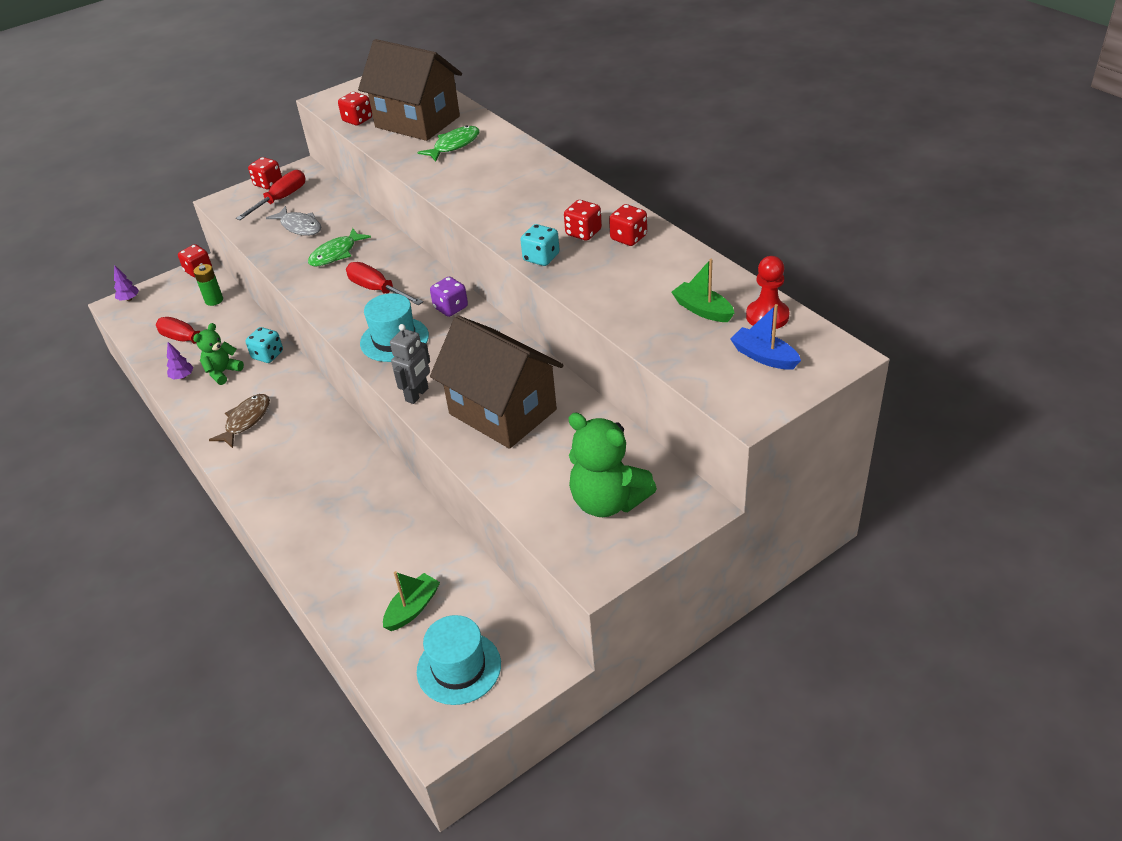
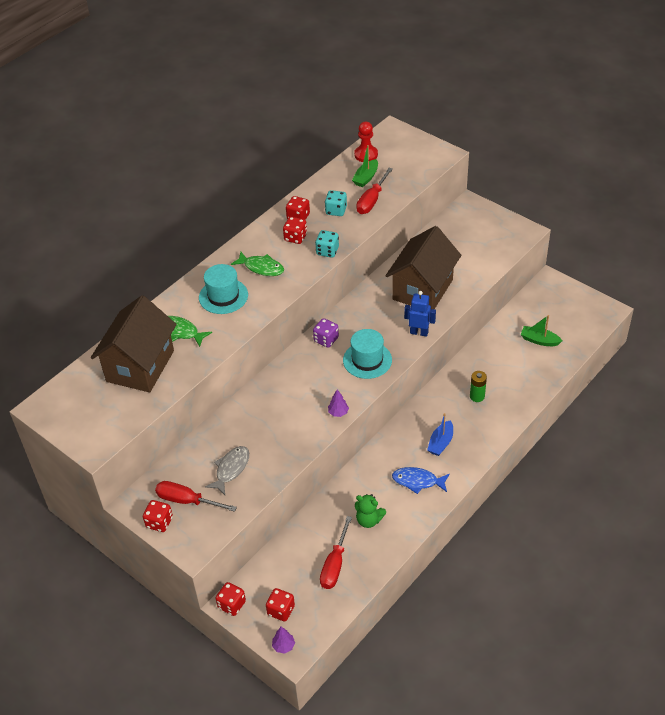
camera: 105 degrees left, 5 degrees up
purple tree [167,342,193,380] -> purple tree moved to [328,389,349,417]
green battery [194,264,223,306] -> green battery moved to [470,371,487,402]
brown fish [209,394,270,448] -> blue fish [392,467,450,494]
turquoise dice [246,327,283,363] -> turquoise dice moved to [325,190,347,216]
green fish [308,228,371,267] -> green fish moved to [231,252,284,276]
red dice [338,92,372,126] -> red dice moved to [266,588,295,621]
red screwdriver [346,262,423,305] -> red screwdriver moved to [356,168,393,214]
grey robot [390,324,430,404] -> blue robot [404,291,436,337]
turquoise hat [417,615,501,705] -> turquoise hat moved to [199,264,248,314]
green teddy bear [568,412,657,517] -> none
blue boat [730,304,801,370] -> blue boat moved to [427,413,453,456]

